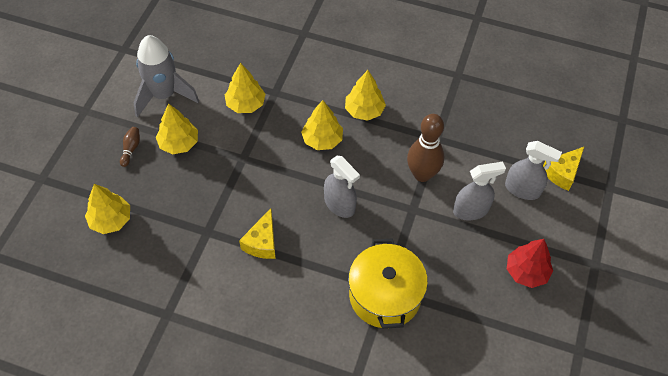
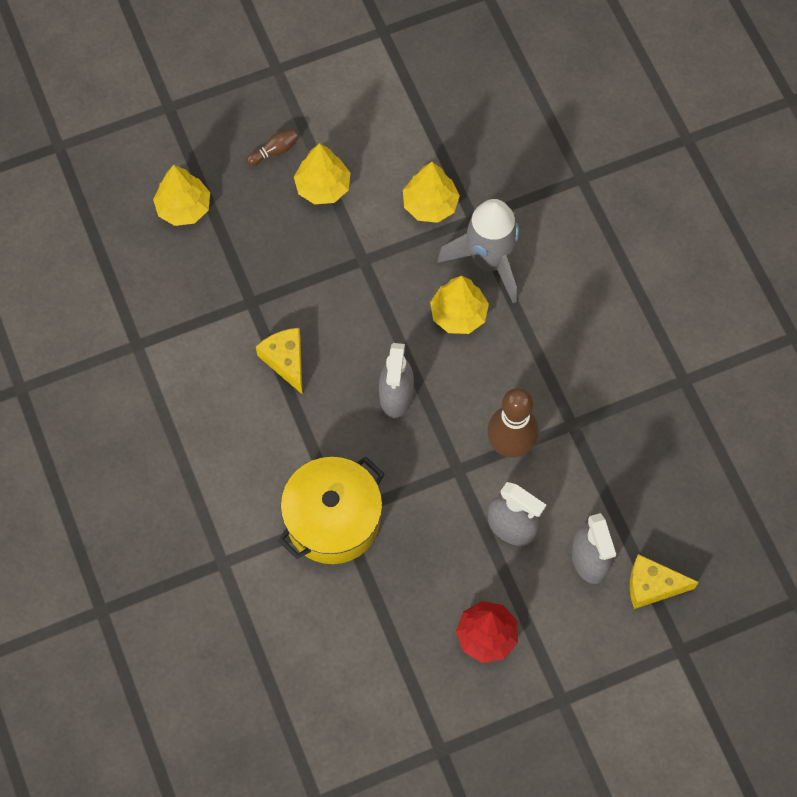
camera: 50 degrees right, 10 degrees up
grey rocket [133,35,199,118] -> grey rocket moved to [437,199,519,303]
yellow cheese [239,208,276,259] -> yellow cheese turned 90 degrees clockwise [256,328,303,395]
yellow tree [345,70,386,121] -> none

